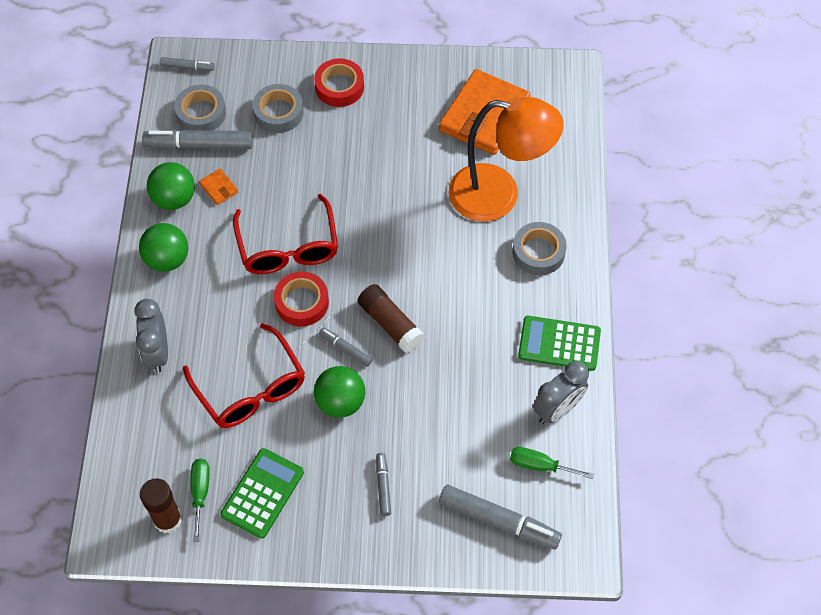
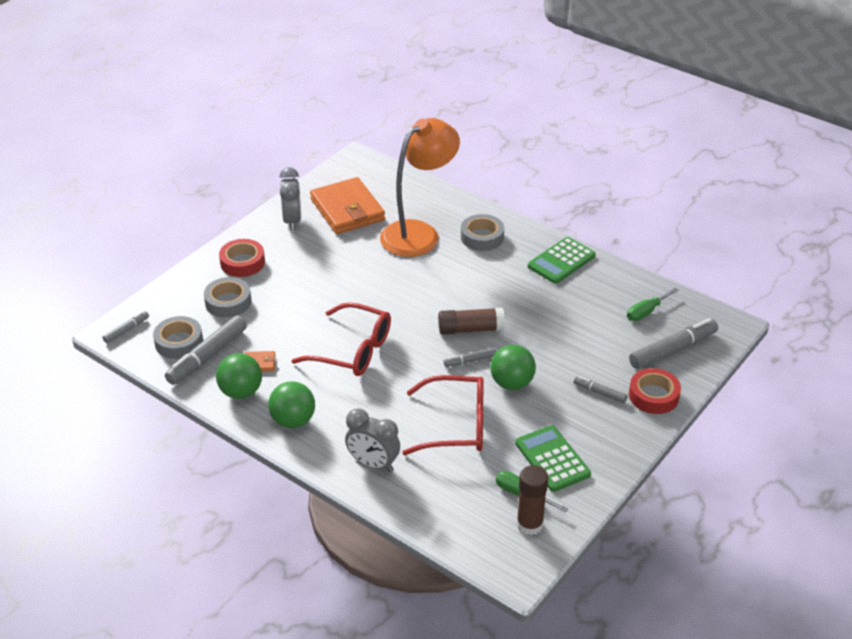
camera: 55 degrees left, 20 degrees down
red tape [274,272,329,327] -> red tape moved to [629,368,681,414]
grey clock [533,361,589,424] -> grey clock moved to [279,167,301,231]

